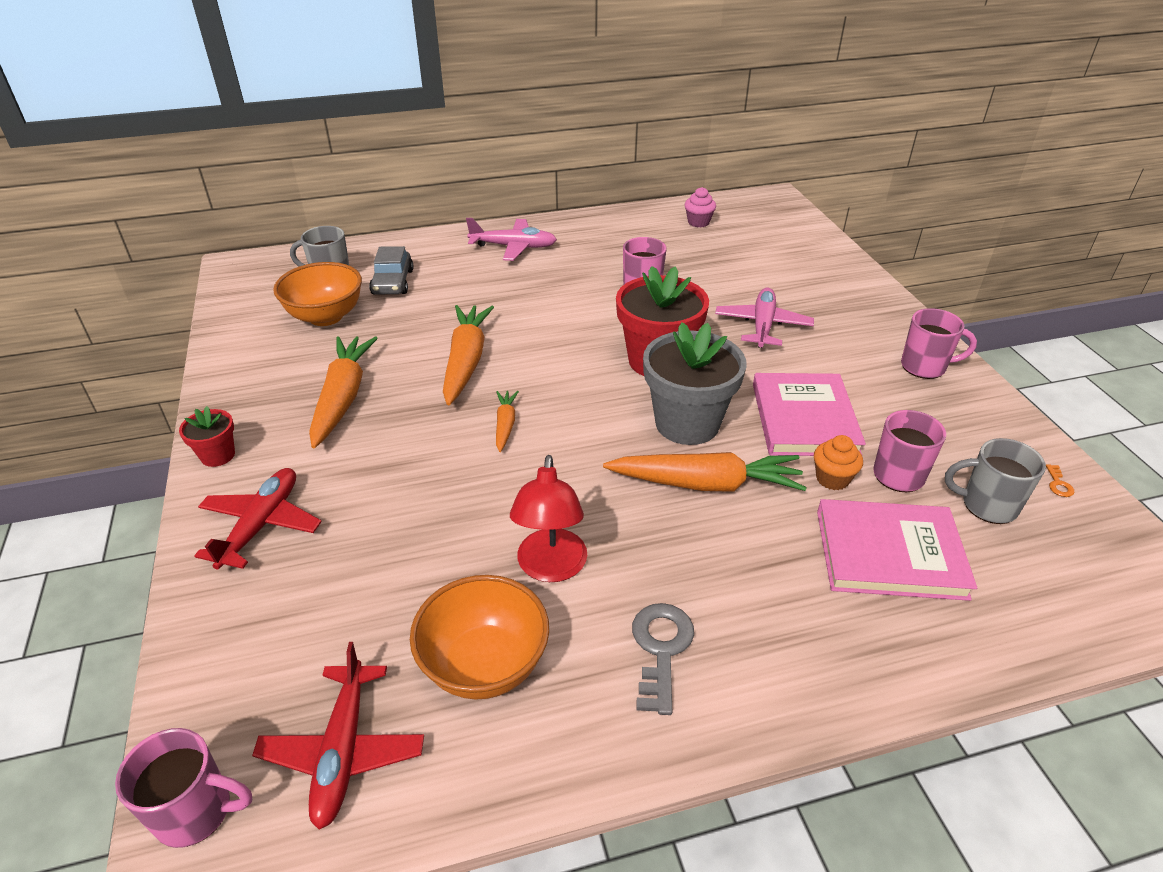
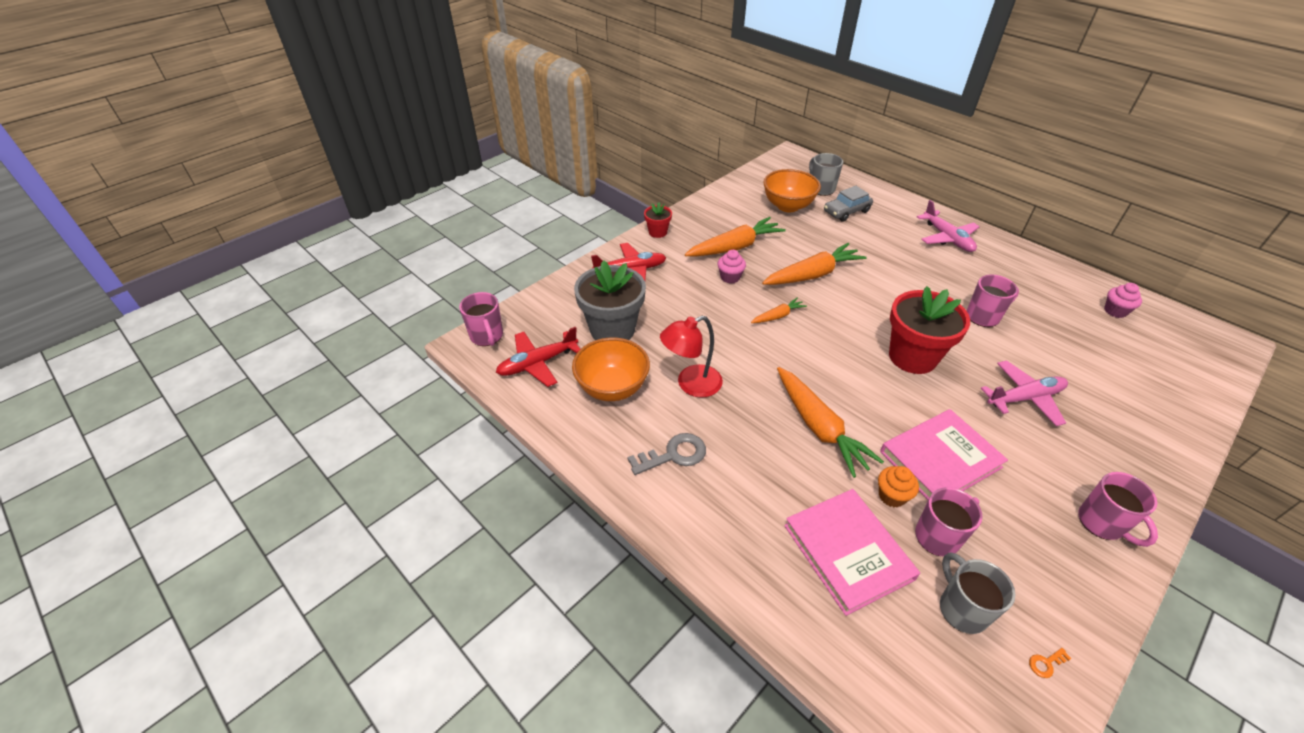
camera: 60 degrees right, 5 degrees up
grey flower pot [643,322,746,445] -> grey flower pot moved to [574,260,646,340]
none -> pink cupcake [717,250,746,284]

